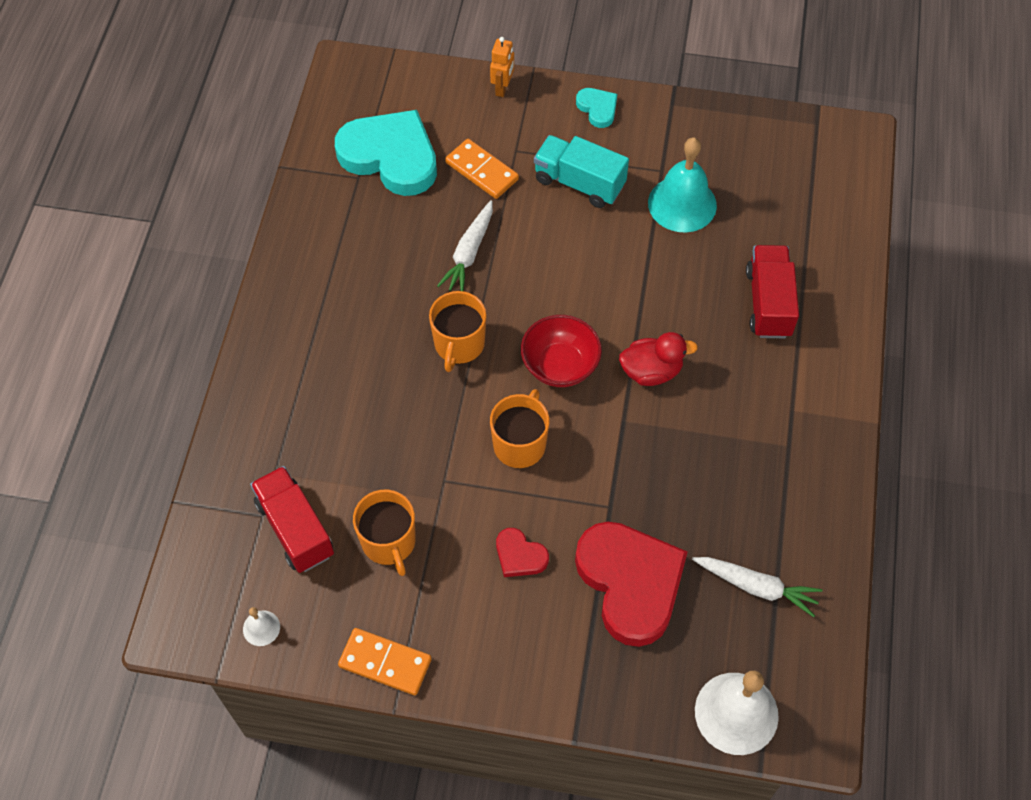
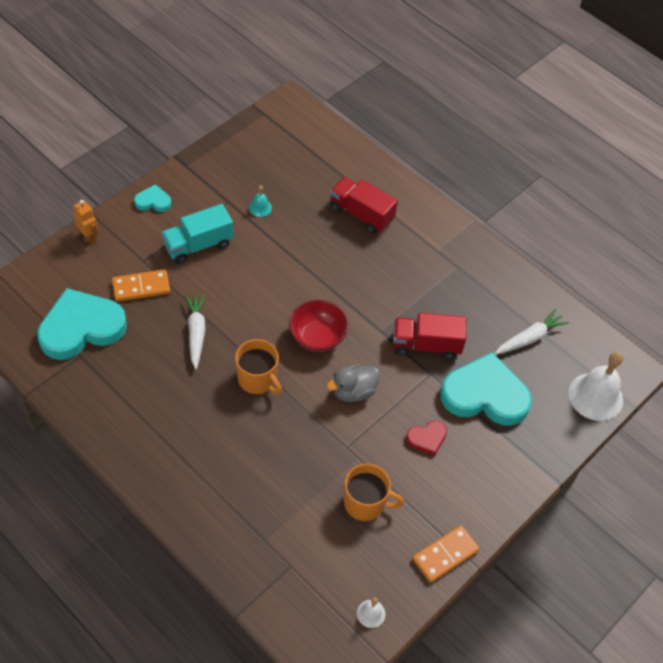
camera: 60 degrees left, 5 degrees down
red truck [250,466,334,573] -> red truck moved to [393,313,466,360]
white carrot [437,200,493,291] -> white carrot turned 150 degrees counterclockwise [185,293,206,369]
orange mug [490,389,550,468] -> grey duck [327,364,380,402]
red heart [575,522,688,647] -> turquoise heart [440,352,532,425]
red duck [619,332,698,386] -> none
turquoise bell [648,137,717,232] -> turquoise bell [249,185,272,217], size x0.46

